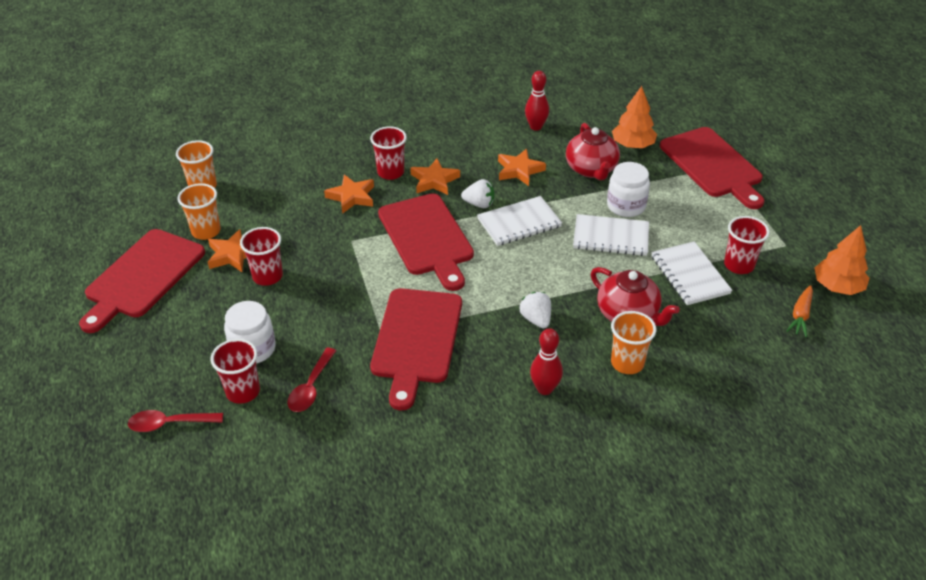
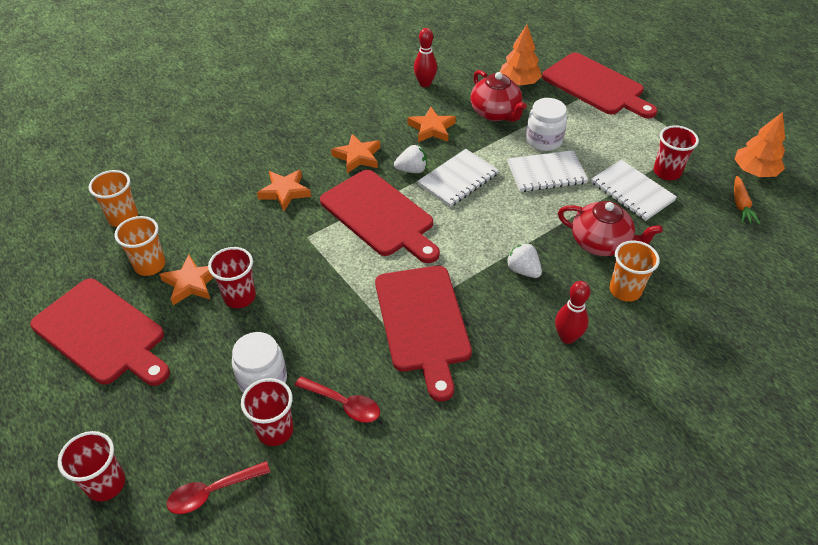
camera: 20 degrees left, 5 degrees up
red cutting board [79,229,205,333] -> red cutting board turned 60 degrees counterclockwise [30,279,170,386]
red spoon [287,348,336,412] -> red spoon turned 60 degrees counterclockwise [295,376,380,423]
red cup [370,126,407,180] -> red cup moved to [58,431,125,502]

